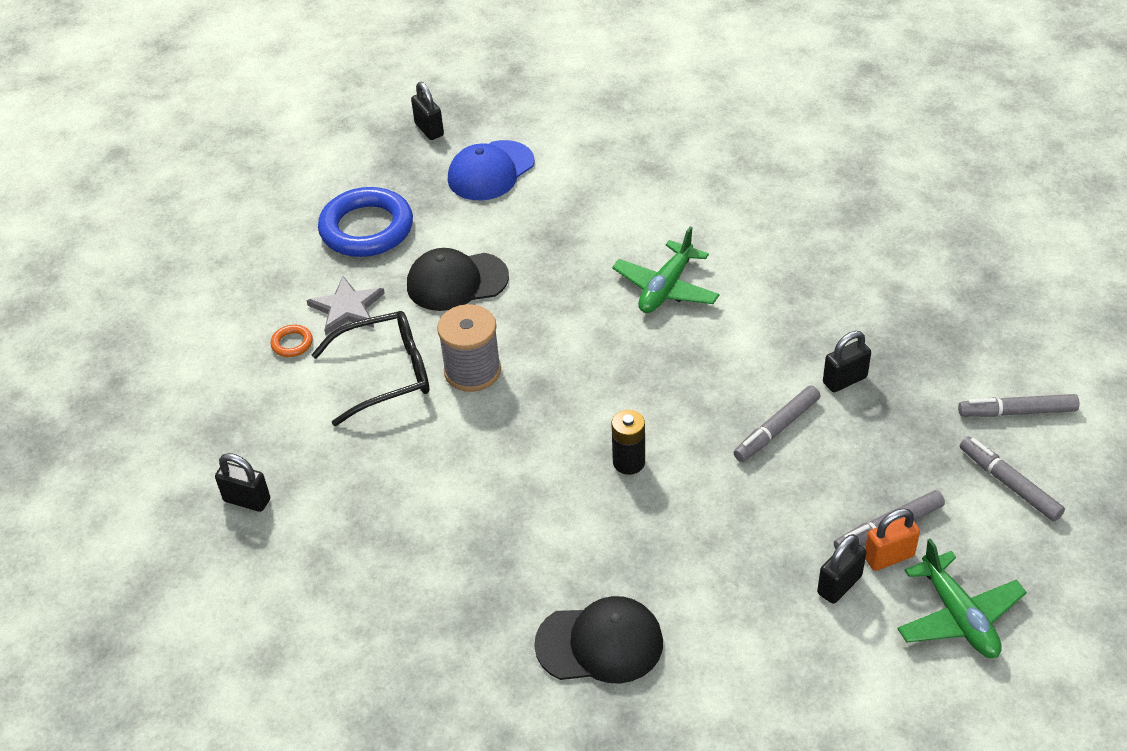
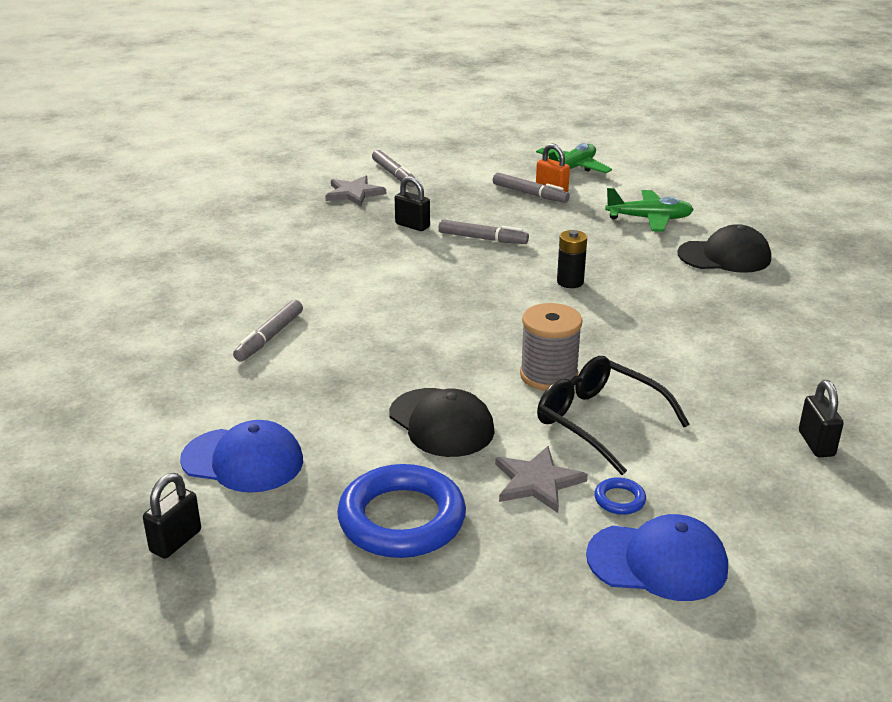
camera: 120 degrees left, 15 degrees down
orange ring [271,325,313,357] -> blue ring [594,477,646,515]
black cap [534,596,663,683] -> black cap turned 120 degrees clockwise [678,224,771,273]
green plane [612,226,720,313] -> green plane moved to [605,188,694,232]
black padlock [817,534,866,604] -> none
grey marker [960,436,1065,522] -> grey marker moved to [233,300,303,361]
none -> grey star [326,176,386,206]
none -> blue cap [586,514,728,601]

